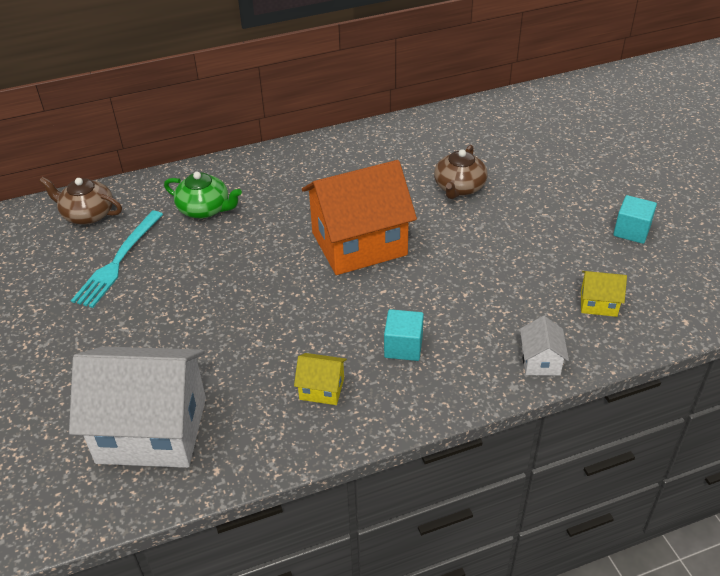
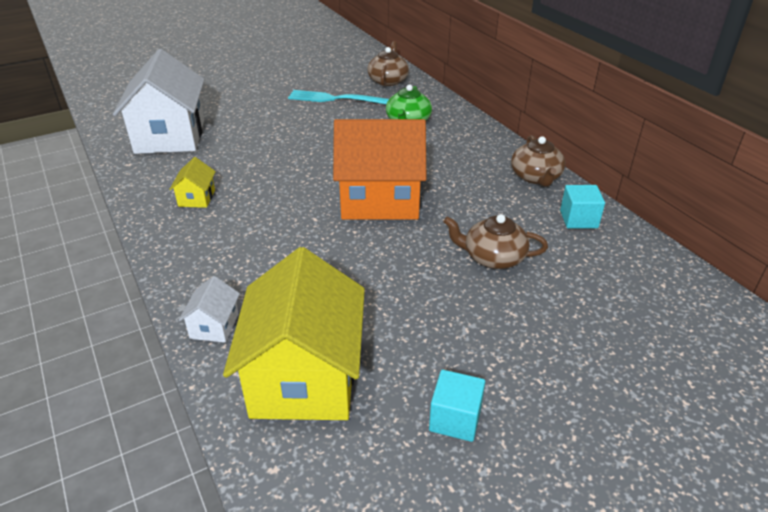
camera: 80 degrees right, 5 degrees down
orange house [302,160,417,275] -> orange house turned 60 degrees counterclockwise [333,119,426,220]
turquoise cube [384,309,424,361] -> turquoise cube moved to [560,185,605,229]
white house [520,316,569,375] -> white house turned 75 degrees counterclockwise [179,276,240,343]
yellow house [581,271,627,317] -> yellow house [223,247,365,420], size x2.35
none -> brown teapot [511,135,565,186]

